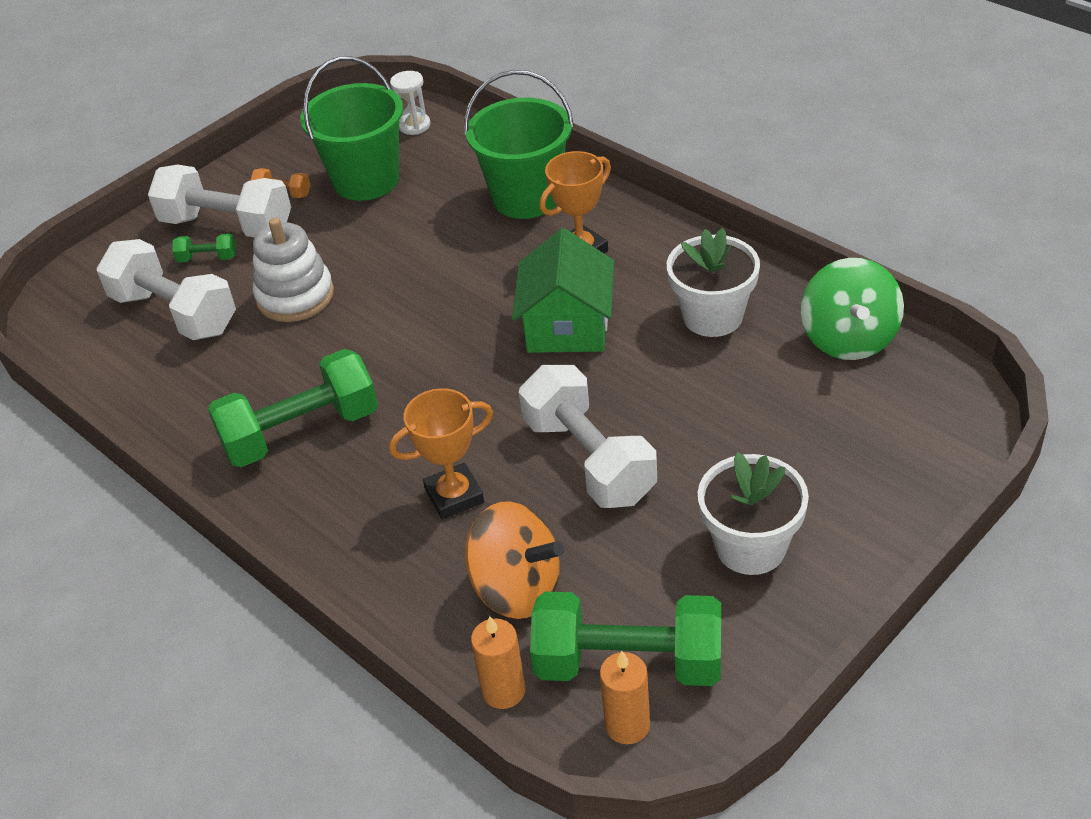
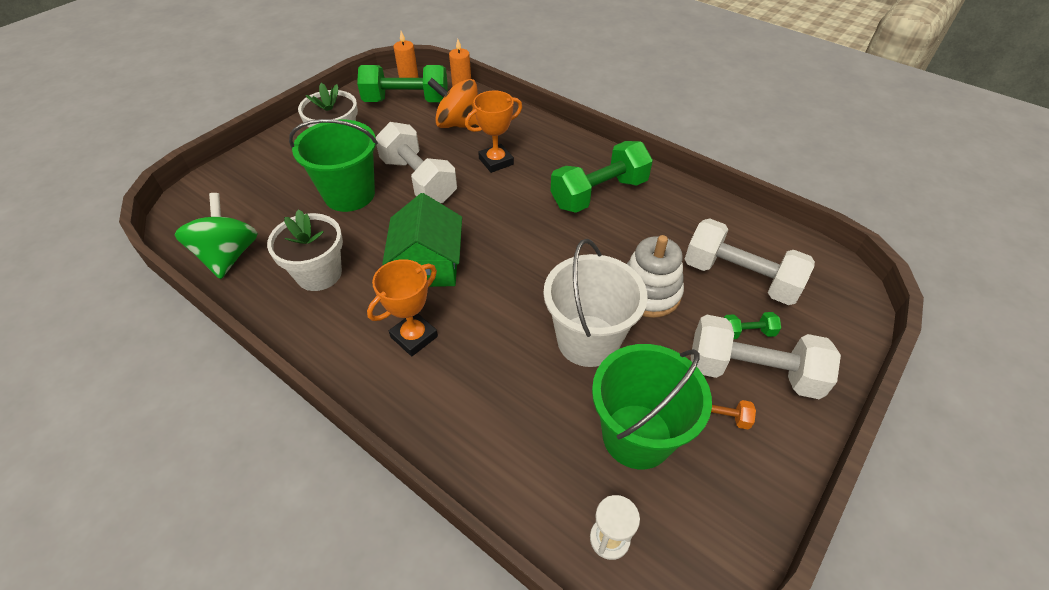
camera: 170 degrees right, 5 degrees up
green bucket [464,70,574,219] -> green bucket moved to [289,119,378,212]
none -> white bucket [544,239,648,367]

